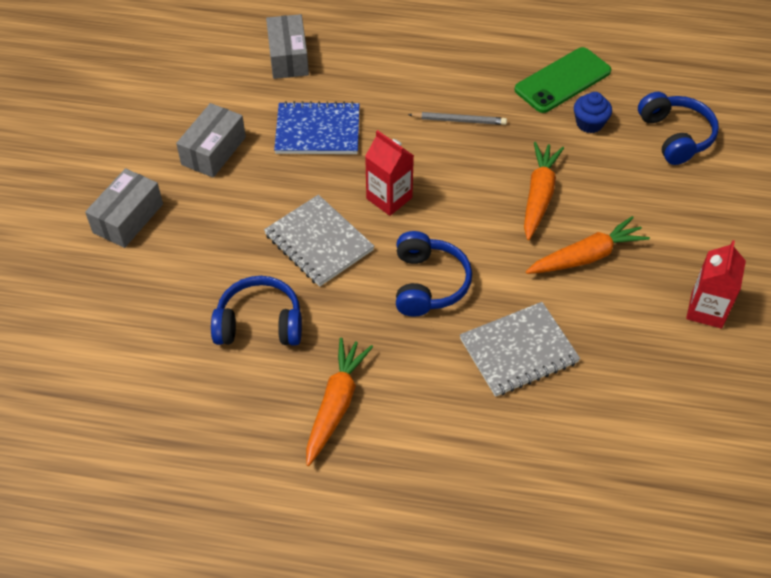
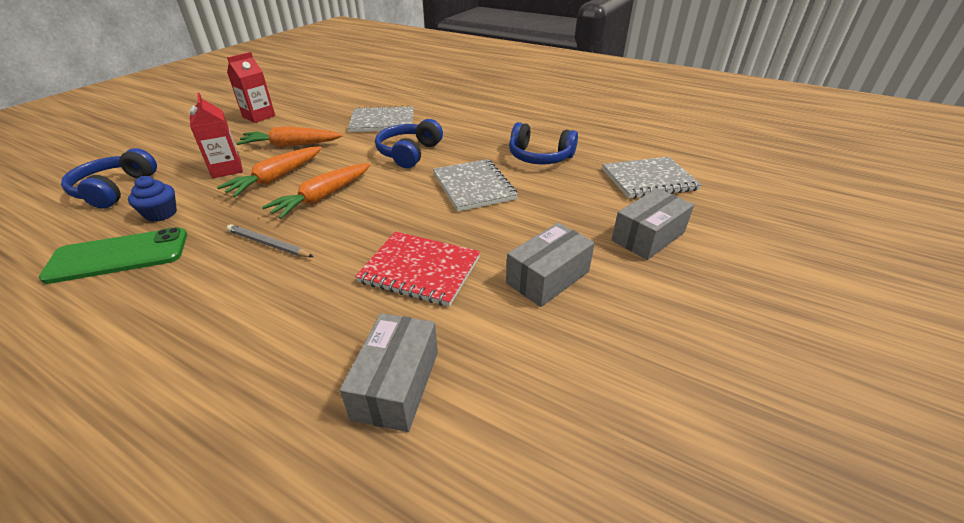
camera: 160 degrees left, 15 degrees down
blue notebook [274,101,359,154] -> red notebook [355,231,480,307]
orange carrot [306,337,373,466] -> orange carrot moved to [262,163,371,219]
red carton [365,130,414,216] -> red carton moved to [189,93,243,178]
none -> grey notebook [602,157,702,199]

